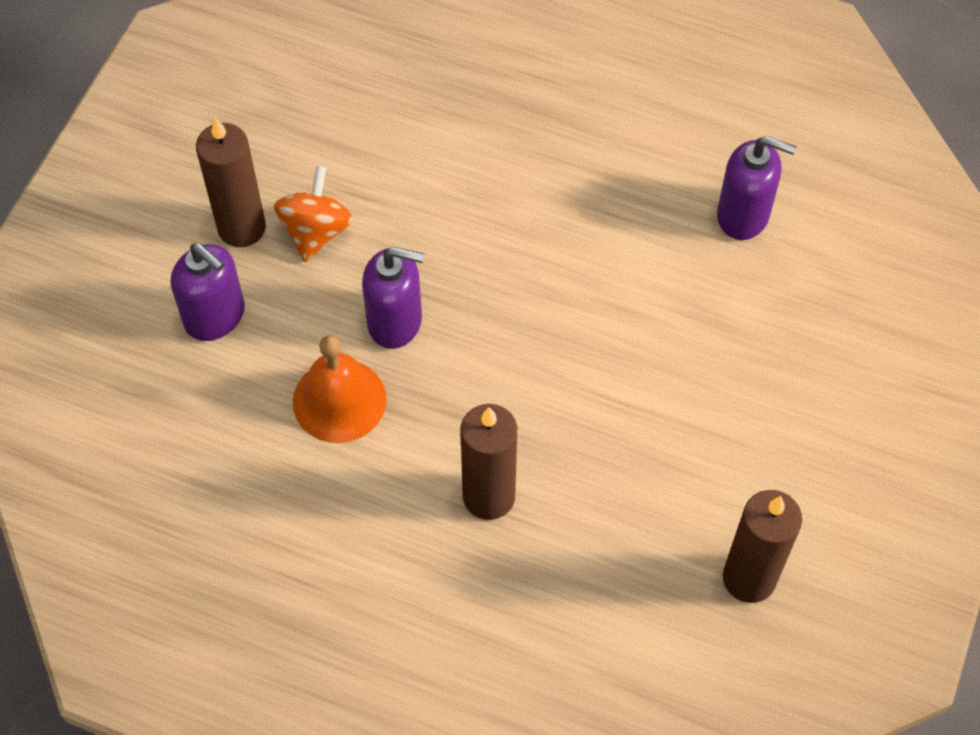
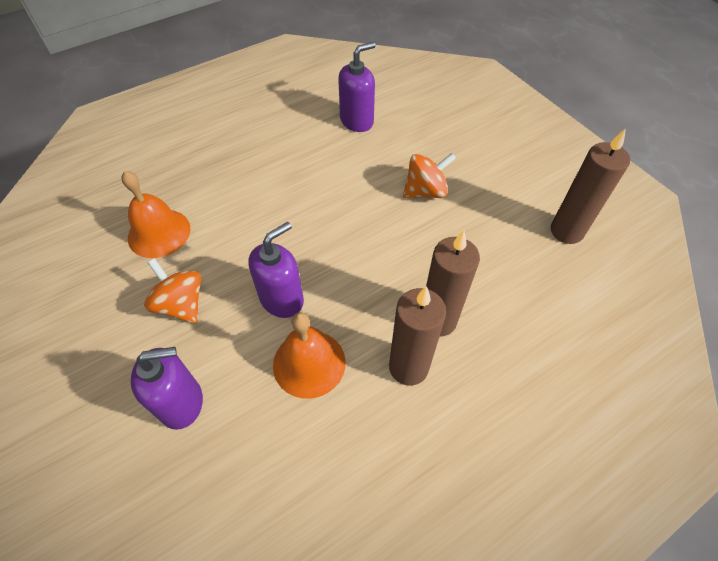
camera: 55 degrees left, 5 degrees down
brown candle [196,117,266,247] -> brown candle moved to [389,286,446,385]
none -> orange bell [121,171,190,258]
none -> orange spinning top [403,153,456,198]

